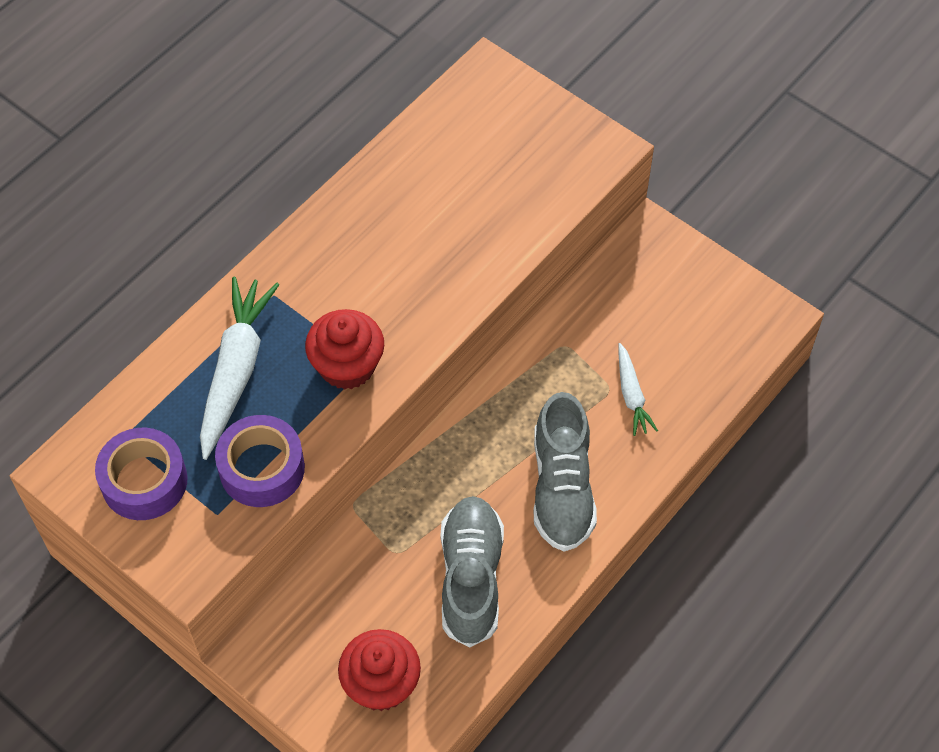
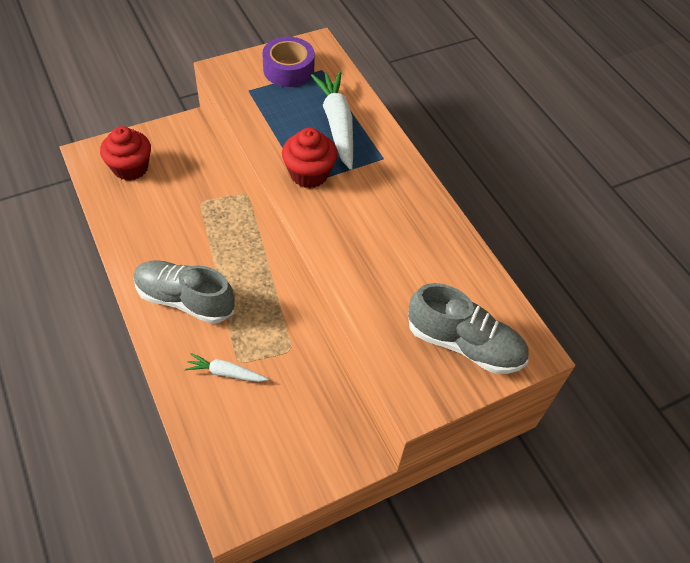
camera: 110 degrees right, 5 degrees down
white carrot [200,276,279,460] -> white carrot turned 135 degrees counterclockwise [311,71,353,170]
purple tape [215,415,305,507] -> none
grey shoe [440,496,504,647] -> grey shoe moved to [408,283,529,374]

